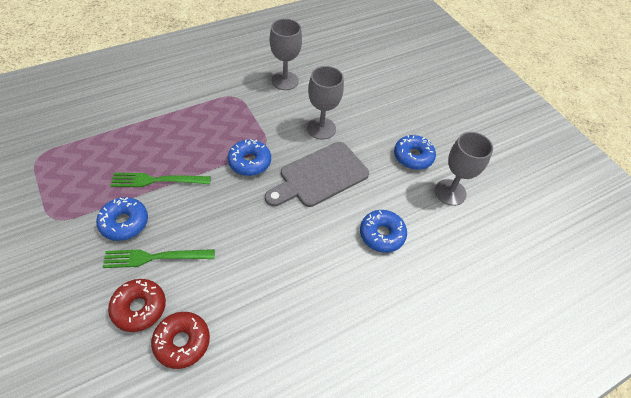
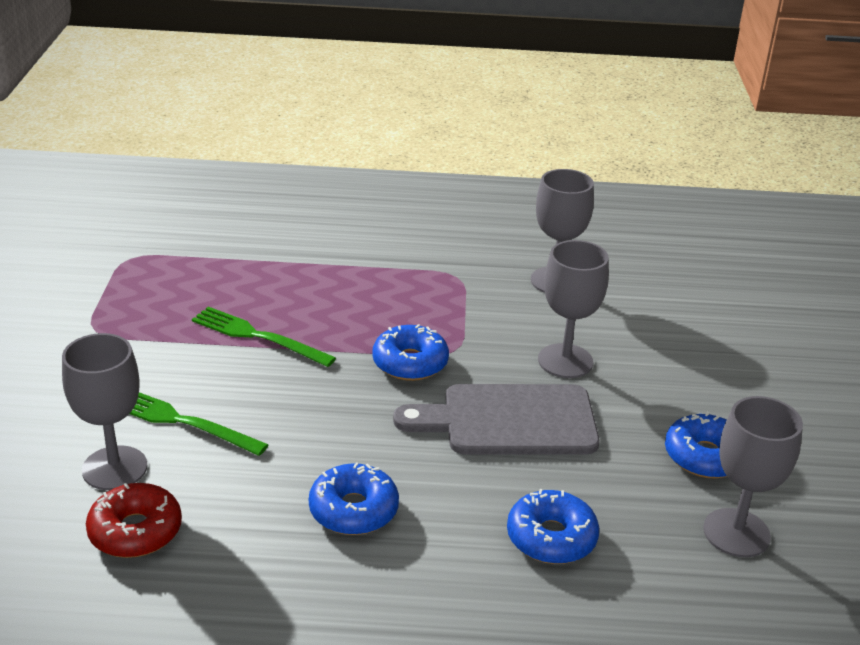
camera: 35 degrees right, 20 degrees down
blue donut [96,197,148,241] -> blue donut moved to [309,462,399,535]
red donut [108,279,166,332] -> grey goblet [62,333,147,490]

